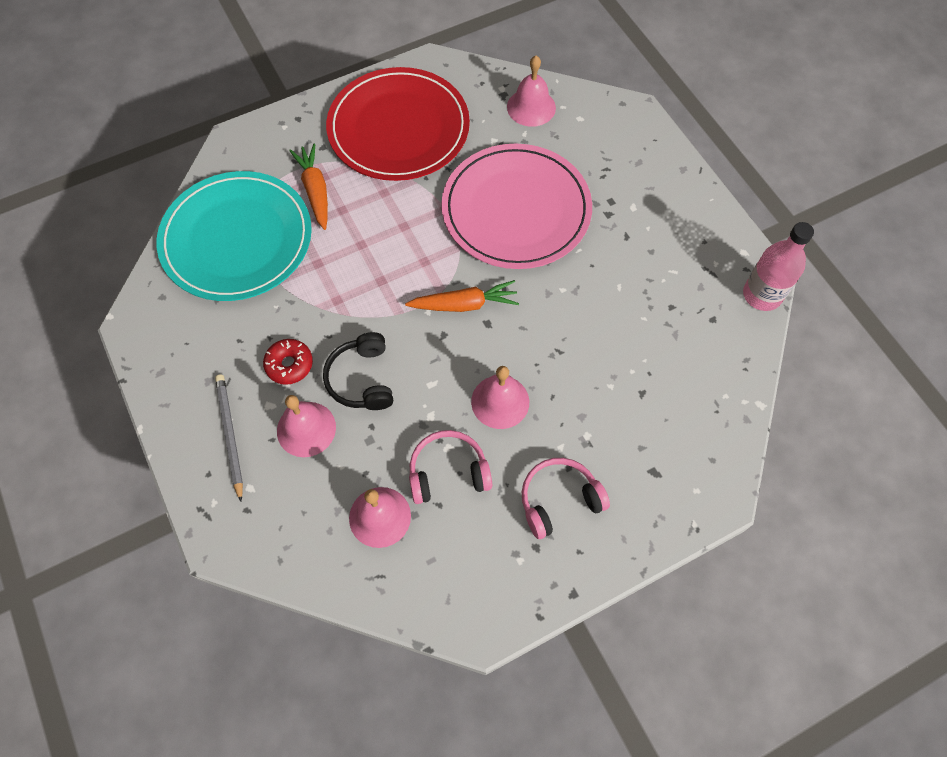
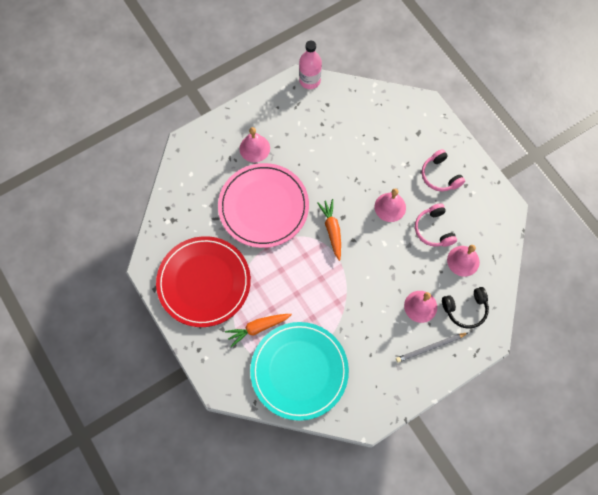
camera: 95 degrees left, 5 degrees up
red donut [263,339,313,385] -> none
black headphones [323,332,393,410] -> black headphones moved to [442,287,489,329]
pink bell [507,56,556,127] -> pink bell moved to [240,127,270,162]

